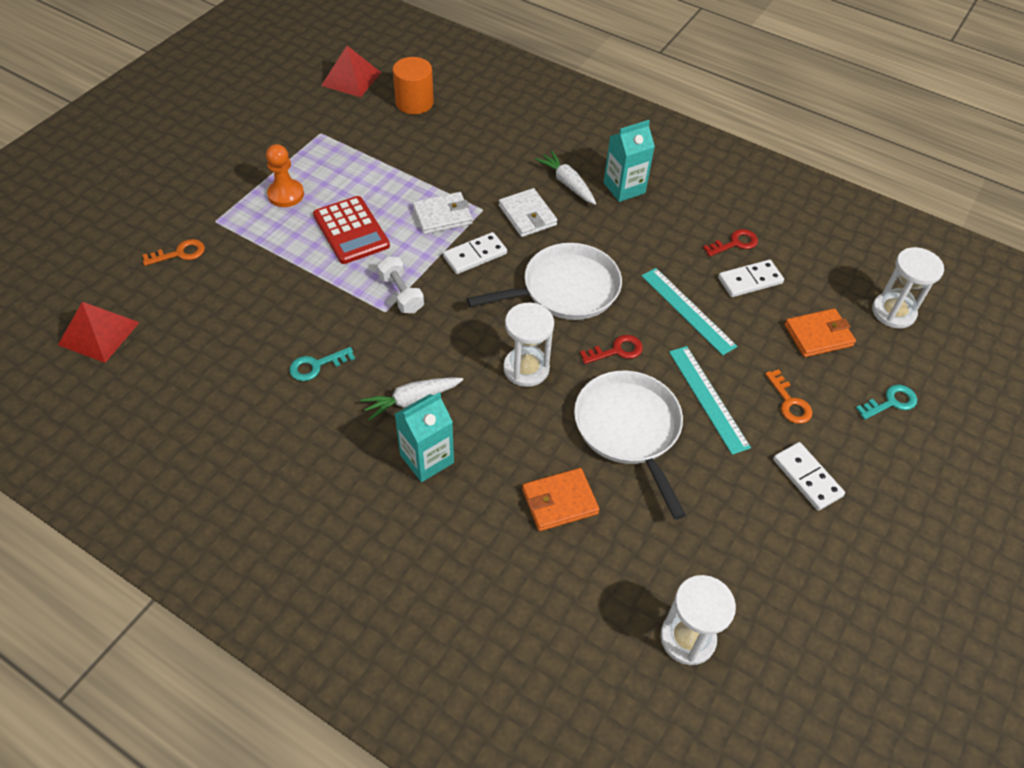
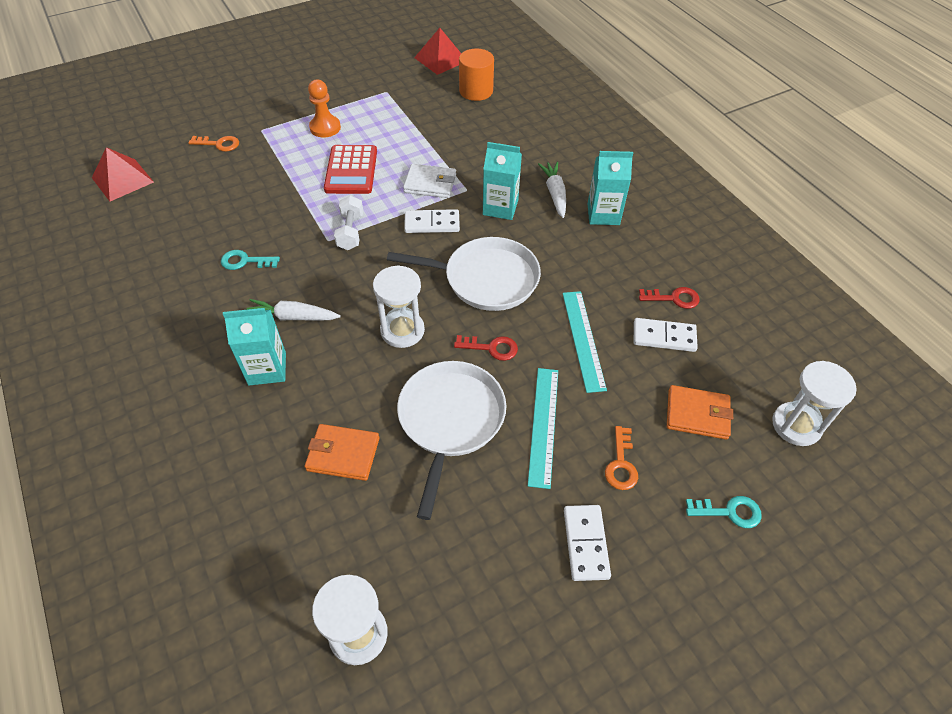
camera: 30 degrees right, 0 degrees up
white wallet [499,188,557,237] -> turquoise carton [483,142,522,220]

